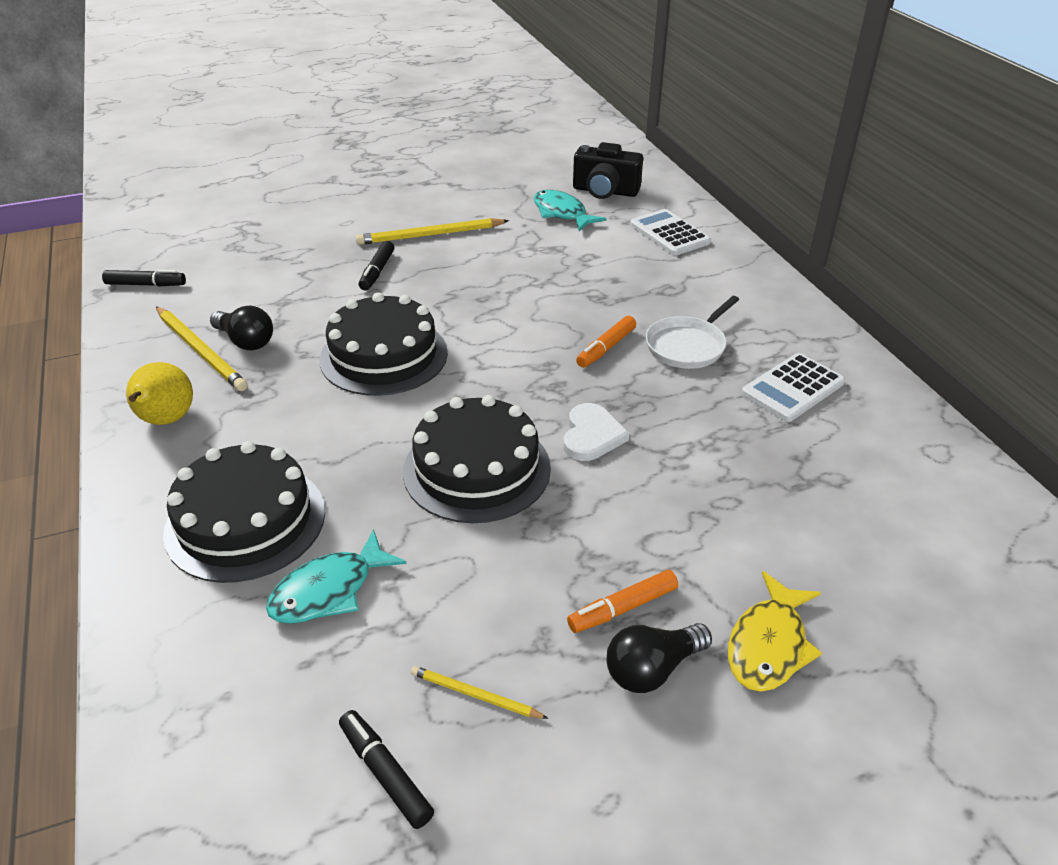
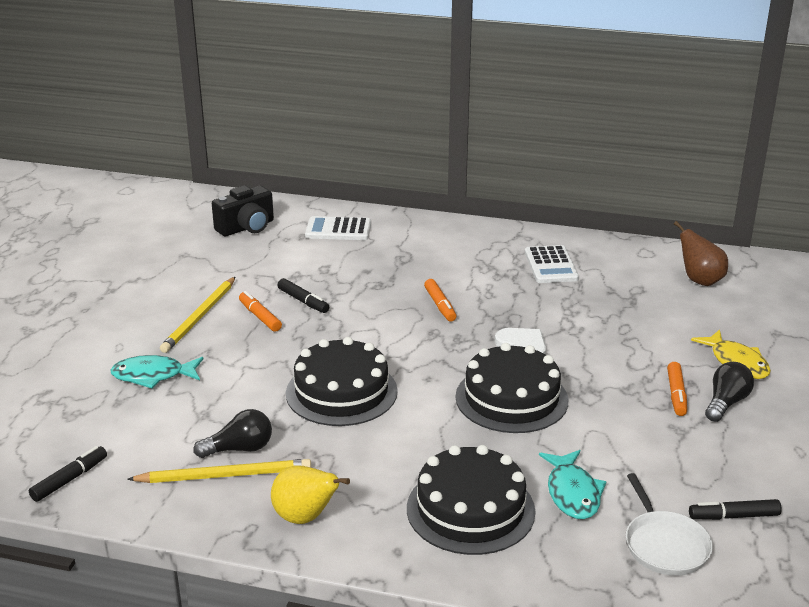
camera: 55 degrees left, 10 degrees down
black marker [359,241,394,290] -> black marker moved to [277,278,329,313]
yellow pencil [411,666,549,719] -> none
turquoise fish [534,190,606,231] -> turquoise fish moved to [110,355,203,388]
black light bulb [606,623,712,693] -> black light bulb turned 150 degrees counterclockwise [705,362,754,422]
white pan [646,296,739,369] -> white pan moved to [626,473,713,576]
none -> orange marker [239,291,282,332]
none -> brown pear [674,221,728,286]

